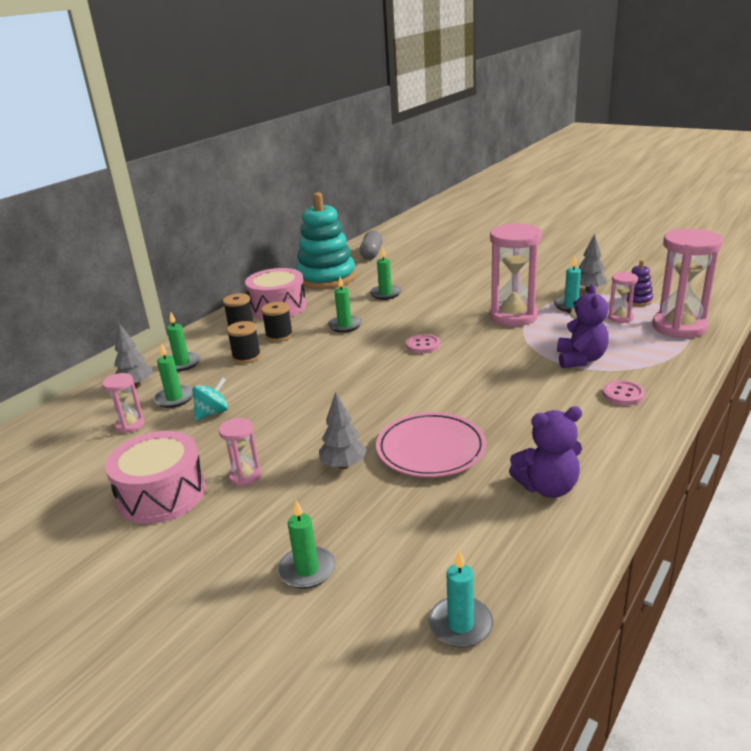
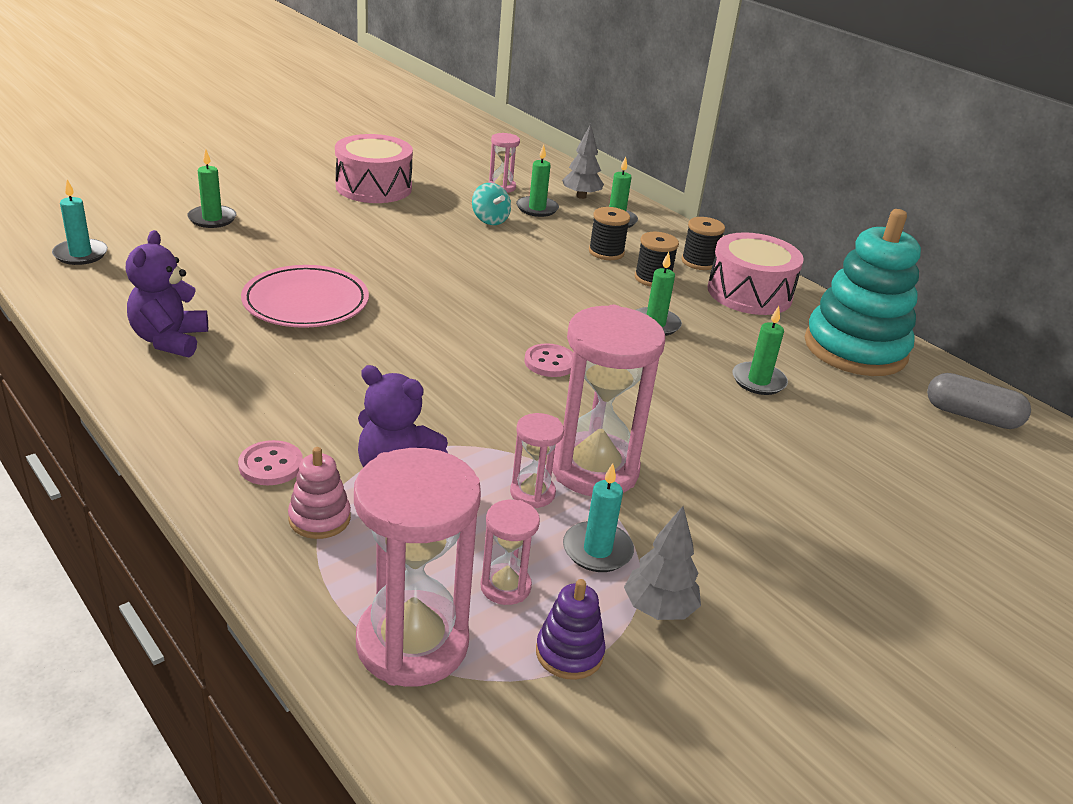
camera: 100 degrees right, 5 degrees up
pink hourglass [219,418,261,486] -> pink hourglass moved to [510,413,564,508]
grey tree [319,392,367,469] -> none
none -> pink stacking toy [288,447,351,539]

